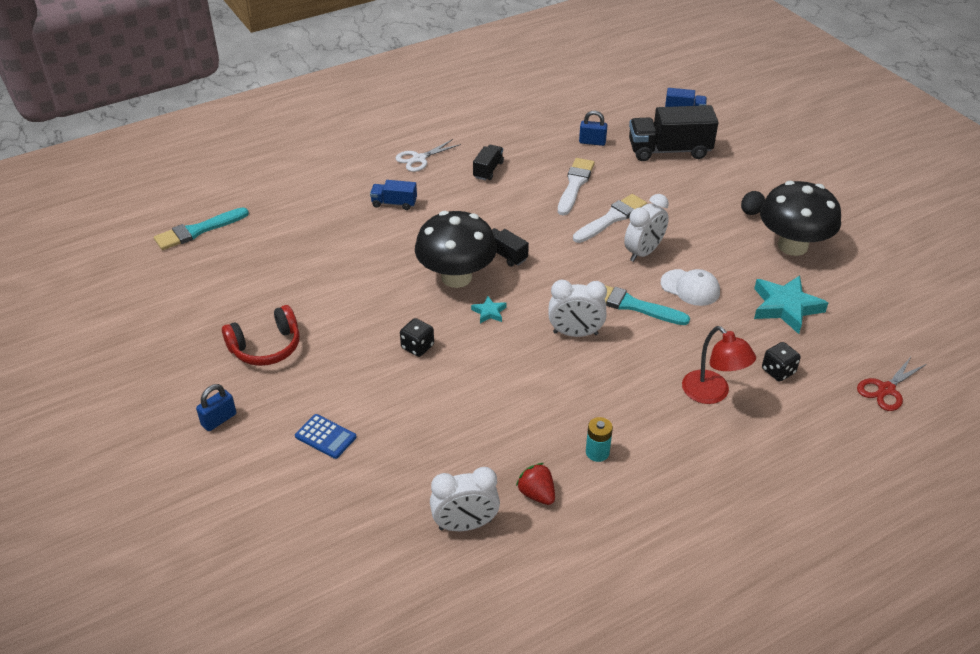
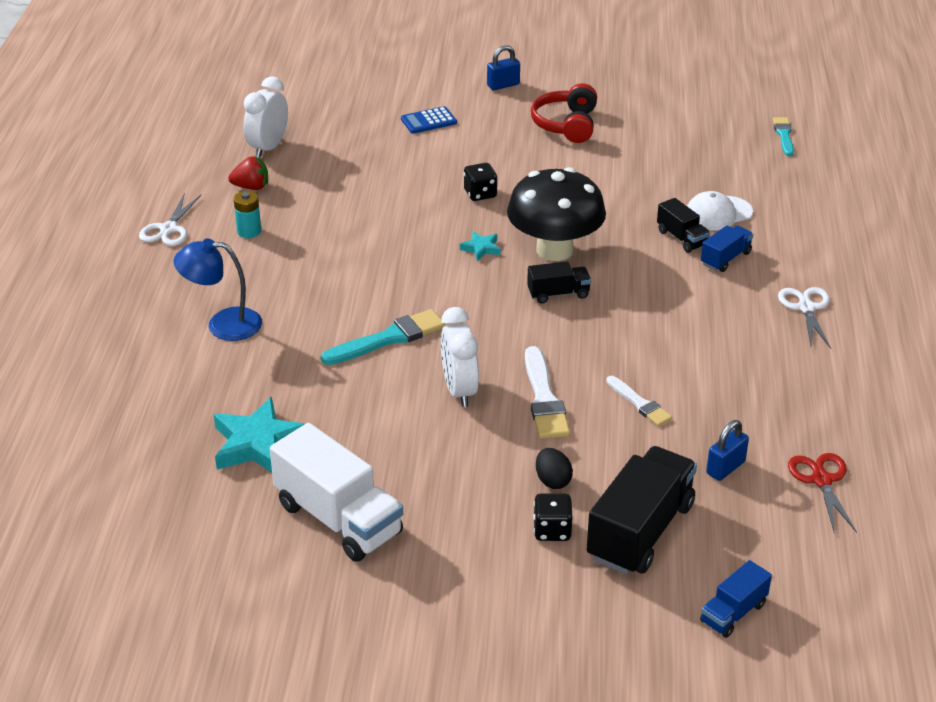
camera: 125 degrees right, 5 degrees down
turquoise brush [154,207,249,250] -> turquoise brush [773,117,794,156], size x0.62
blue padlock [196,384,236,431] -> blue padlock turned 75 degrees clockwise [487,45,520,90]
black truck [473,145,504,181] -> black truck moved to [657,198,710,253]
white clock [548,280,607,337] -> none
white brush [558,158,595,216] -> white brush [606,376,672,426], size x0.62
white cap [661,269,720,306] -> white cap moved to [687,191,753,230]
red lamp [682,326,756,404] -> blue lamp [174,238,262,341]
black egg [741,191,765,215] -> black egg moved to [536,448,573,489]
black mushroom [760,181,841,256] -> white truck [270,423,403,562]
black dice [762,342,801,382] -> black dice moved to [533,493,573,541]
red scissors [857,357,927,411] -> red scissors moved to [788,453,857,533]
none -> white scissors [139,193,201,246]

